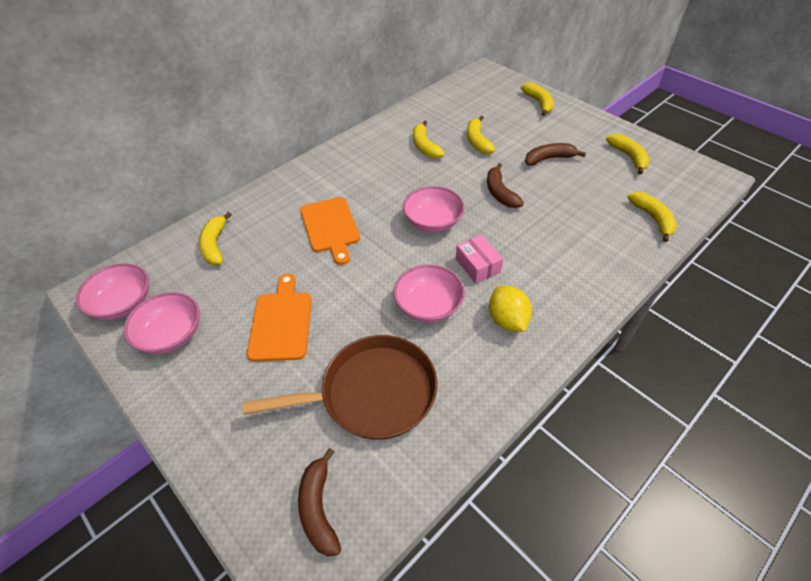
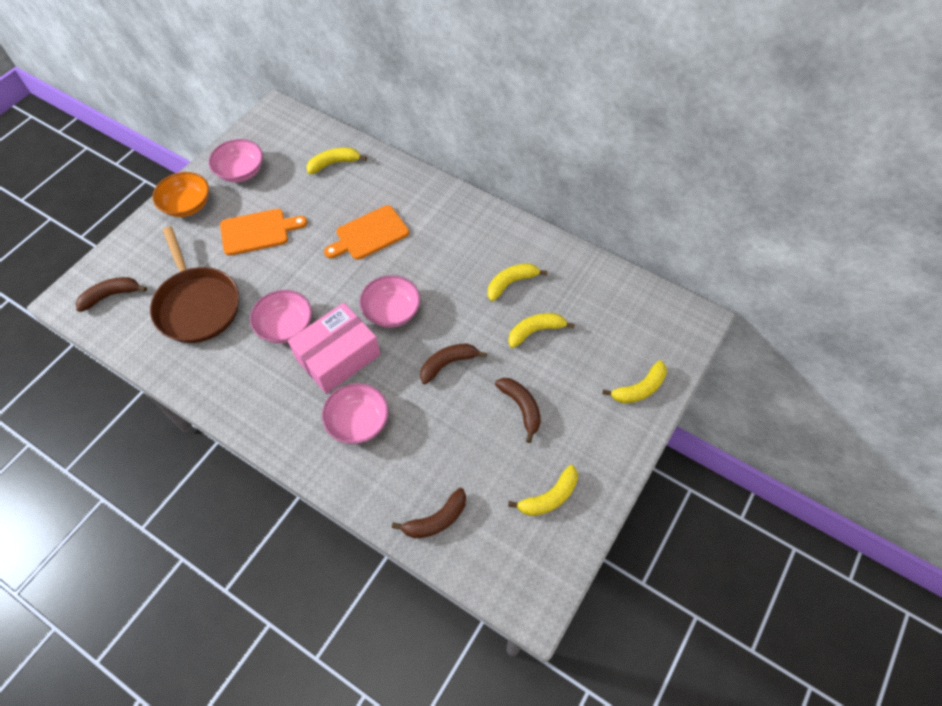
camera: 75 degrees right, 10 degrees up
pink bowl [75,263,149,320] -> pink bowl moved to [322,383,389,444]
pink box [456,235,503,284] -> pink box [288,303,380,394], size x1.86
yellow lemon [489,286,532,332] -> none
yellow banana [627,192,677,242] -> brown banana [392,488,466,538]
none -> orange bowl [153,172,209,217]

